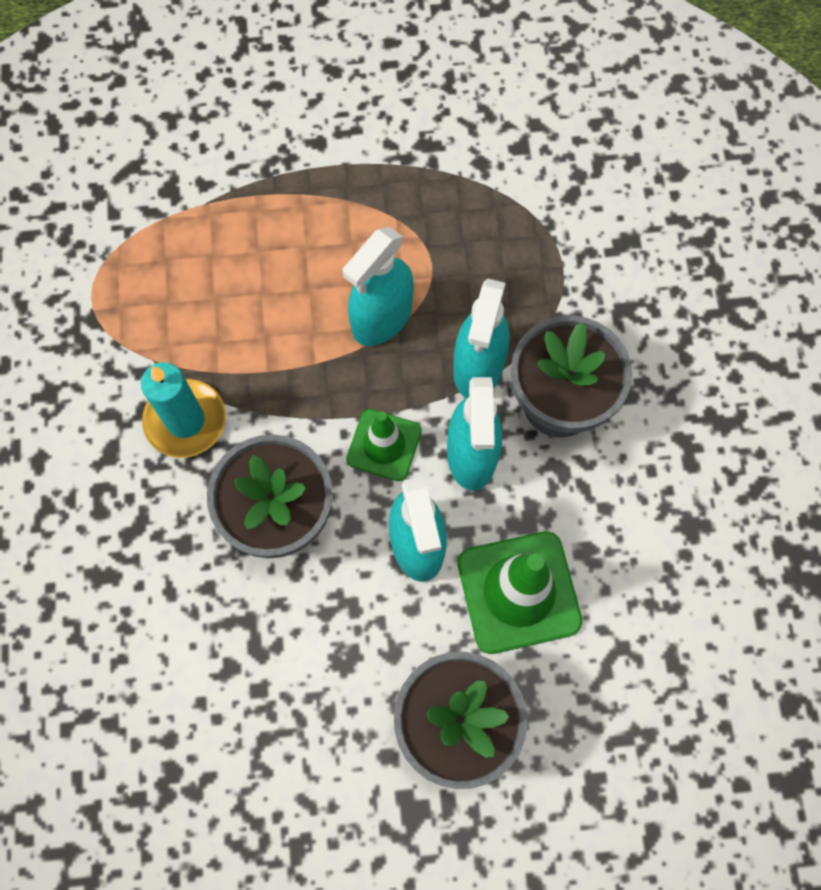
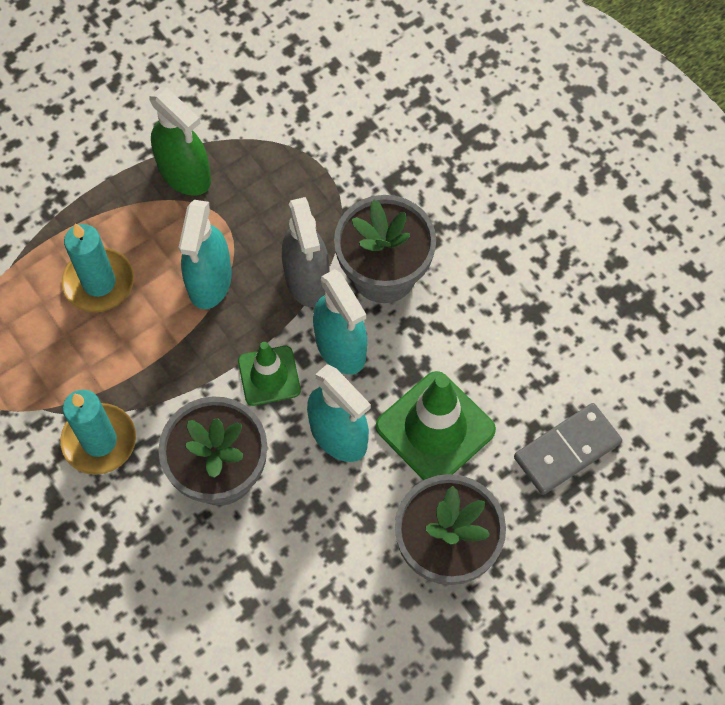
camera: 30 degrees left, 5 degrees down
turquoise spray bottle [453,279,509,398] -> grey spray bottle [282,197,330,307]
none -> turquoise candle [62,223,134,312]
none -> green spray bottle [149,87,211,196]
none -> grey domino [514,403,622,495]

